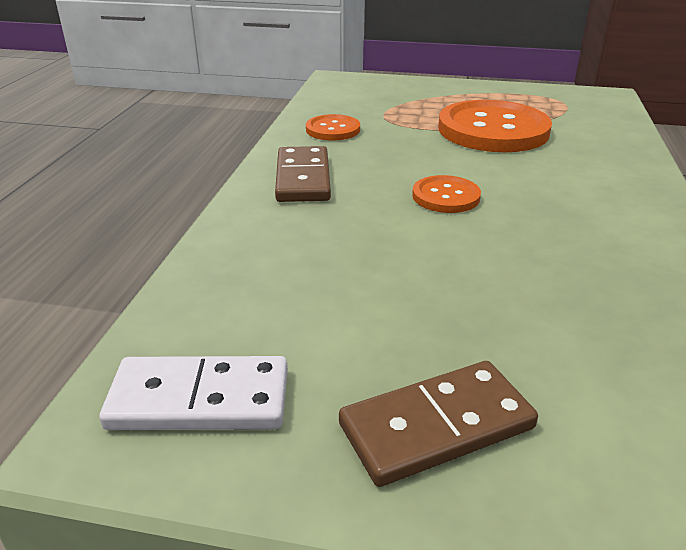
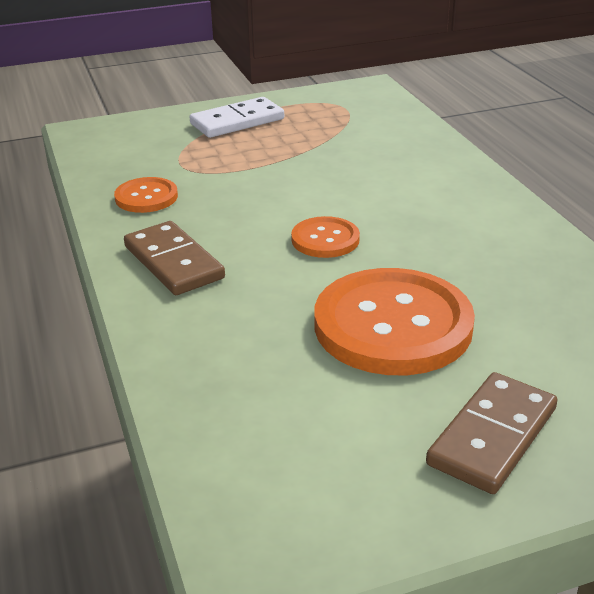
camera: 30 degrees left, 0 degrees up
white domino [99,356,288,430] -> white domino moved to [190,97,284,138]
orange button [438,100,552,152] -> orange button moved to [314,268,475,375]

